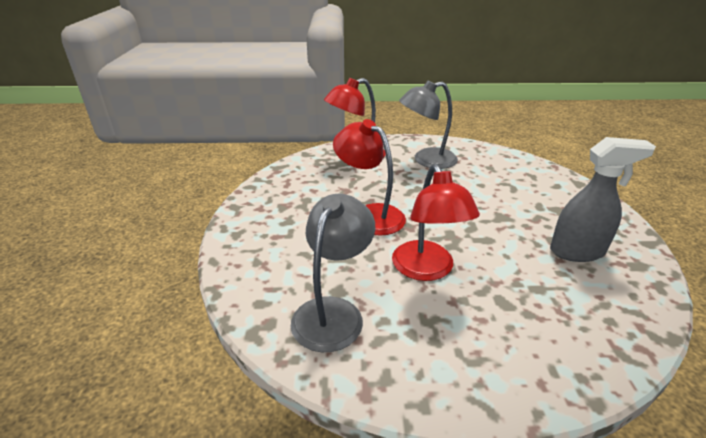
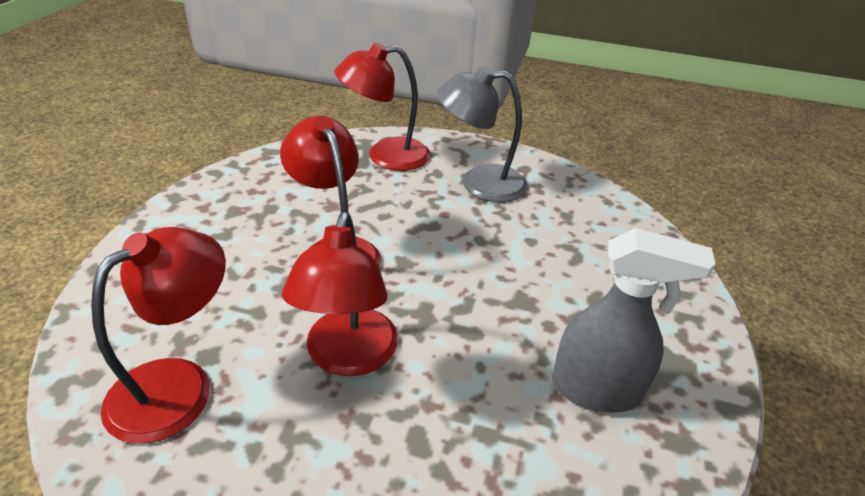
camera: 15 degrees right, 5 degrees up
grey lamp [291,194,375,352] -> red lamp [91,227,226,444]

